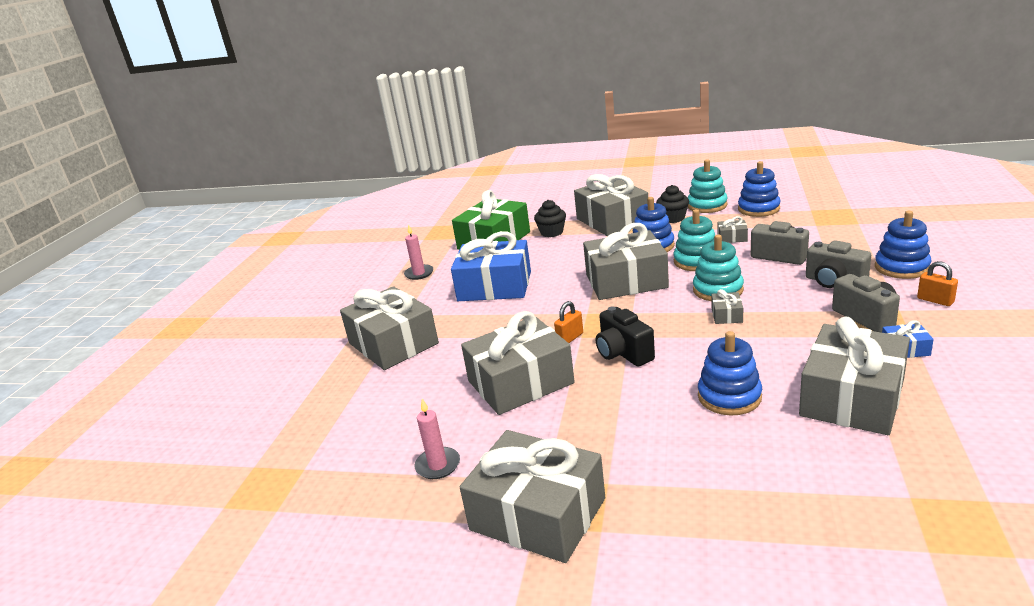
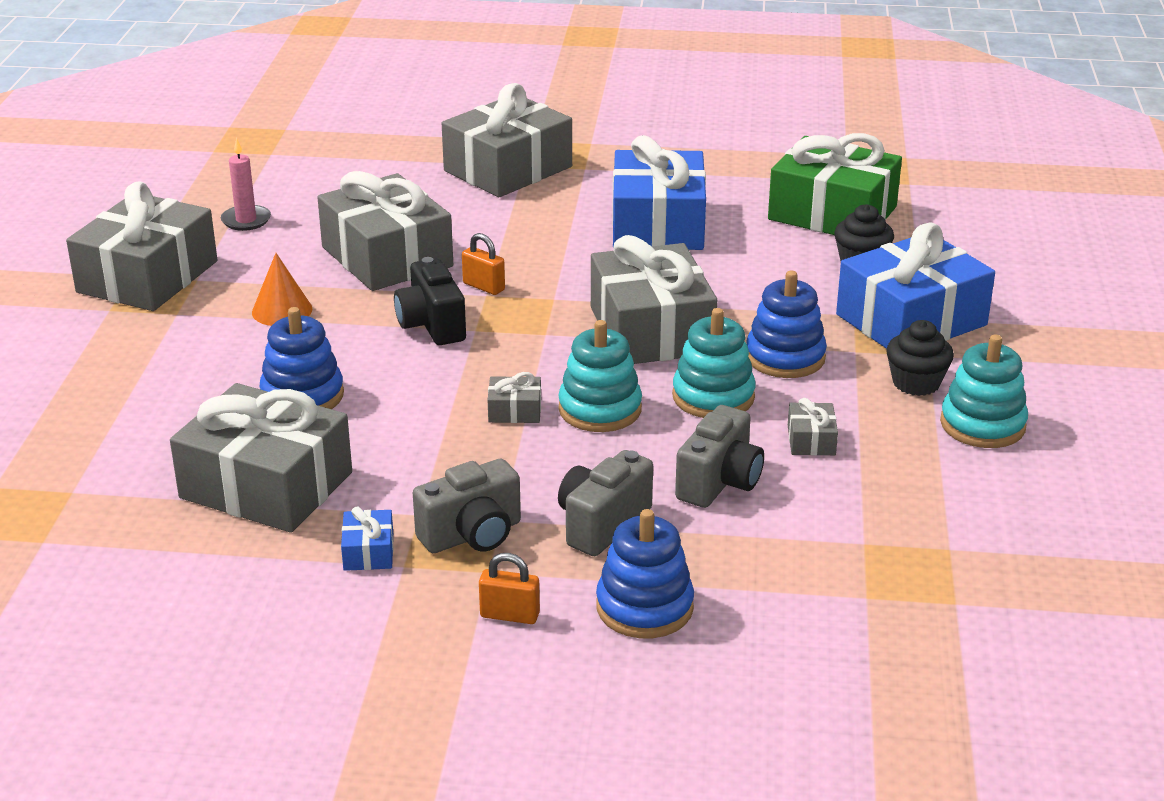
camera: 80 degrees right, 5 degrees up
pink candle [404,224,433,280] -> none
grey gift [574,174,648,236] -> blue gift [836,223,995,349]
black camera [596,307,655,367] -> black camera turned 75 degrees counterclockwise [394,257,466,345]
blue stacking toy [738,161,780,217] -> none
orange padlock [917,261,958,306] -> orange padlock turned 60 degrees clockwise [479,553,540,624]
none -> orange cone [252,253,312,326]

